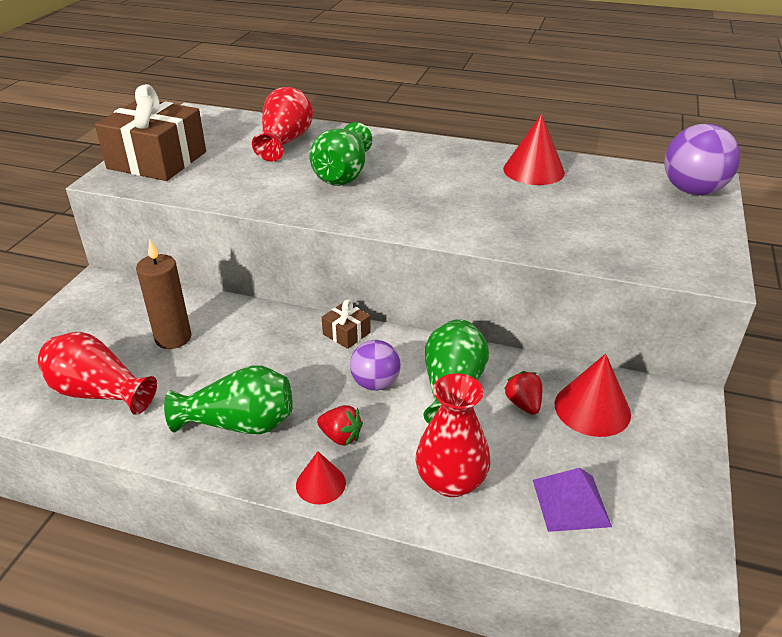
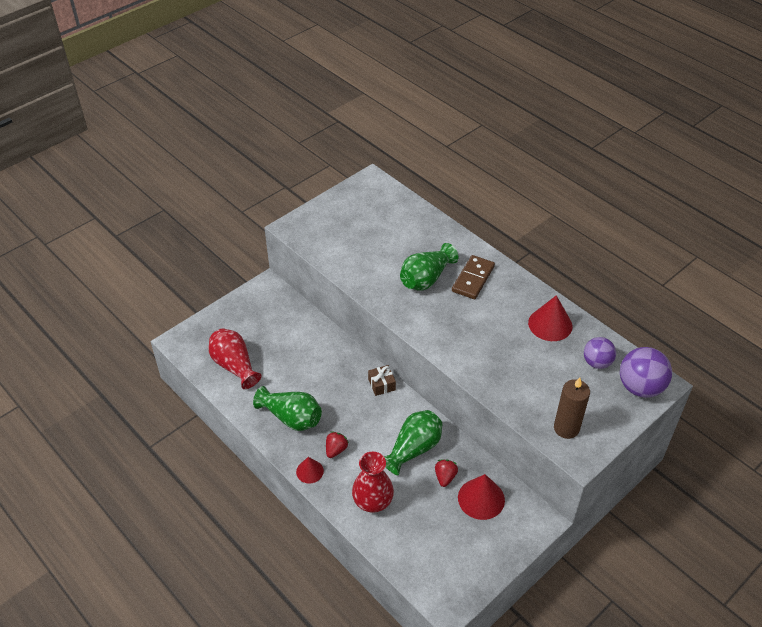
camera: 30 degrees right, 10 degrees up
brown gift [95,84,206,181] -> none
brown candle [136,240,191,349] -> brown candle moved to [554,377,590,439]
red vase [252,87,313,162] -> none
red strawberry [317,405,363,445] -> red strawberry turned 120 degrees counterclockwise [326,431,349,458]
purple ball [350,340,401,391] -> purple ball moved to [584,337,616,369]
purple pyramid [533,468,612,532] -> none
none -> brown domino [452,255,495,299]

